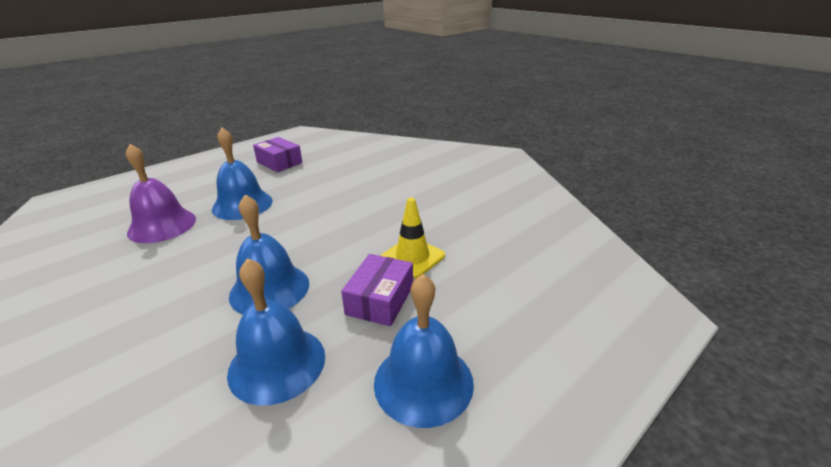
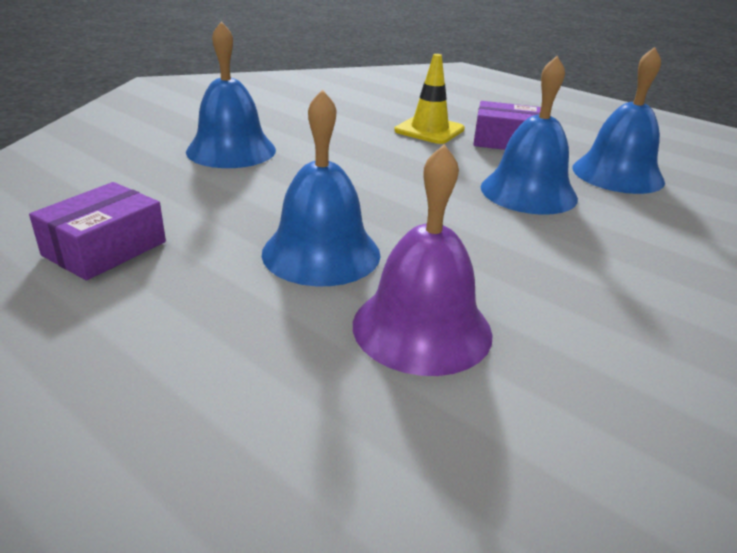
camera: 100 degrees left, 0 degrees up
blue bell [374,274,474,428] -> blue bell moved to [186,21,276,168]

